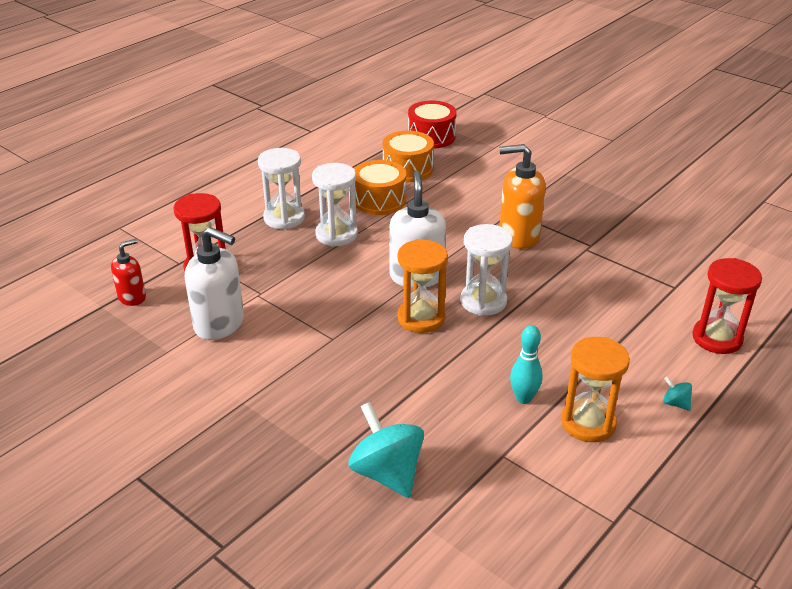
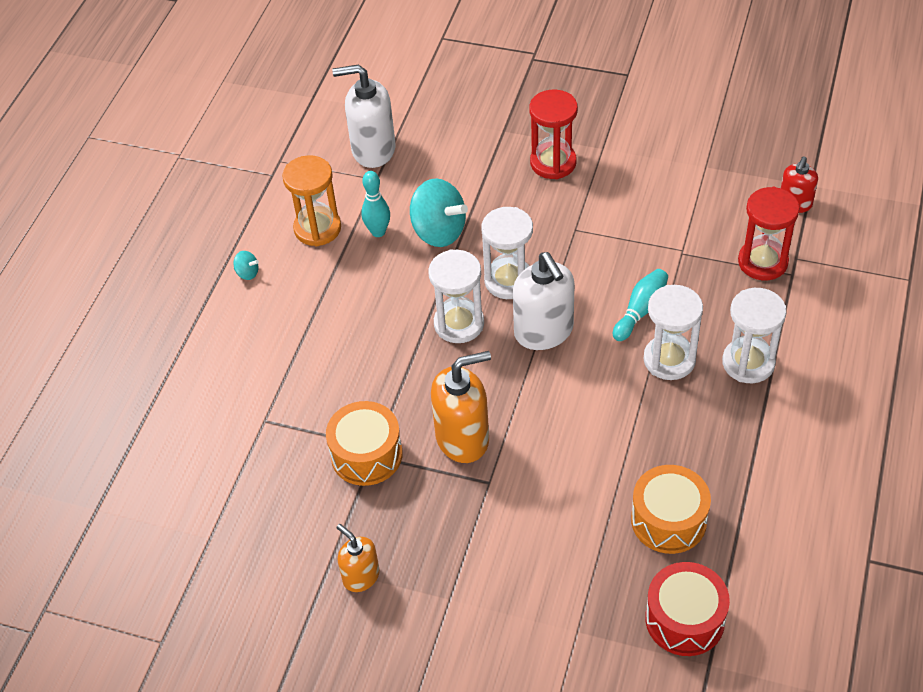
camera: 160 degrees right, 15 degrees up
white soap dispenser [185,227,244,340] -> white soap dispenser moved to [332,64,396,168]
turquoise spinning top [349,402,424,498] -> turquoise spinning top moved to [410,178,468,247]
orange drum [354,160,406,215] -> orange drum moved to [326,401,403,486]
orange hourglass [398,239,448,333] -> white hourglass [481,207,533,299]
red hourglass [692,258,762,354] -> red hourglass moved to [529,89,578,179]
none -> orange soap dispenser [336,524,380,592]
none -> turquoise bowling pin [613,269,668,341]

